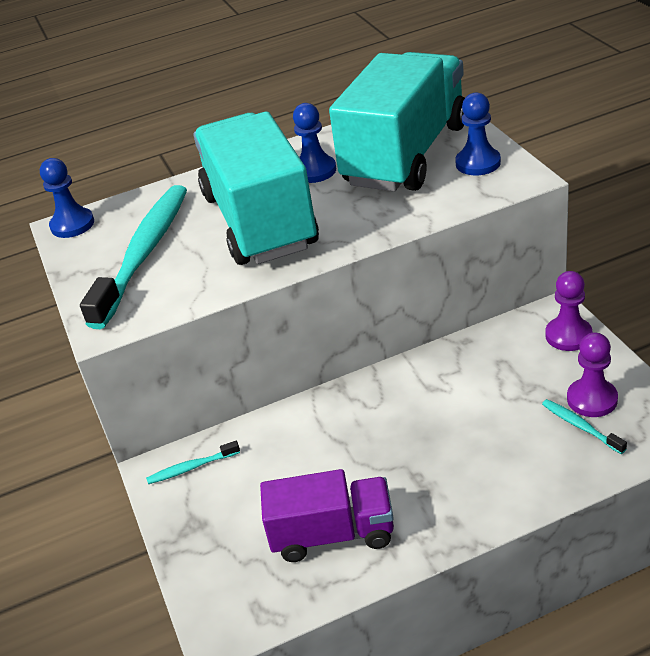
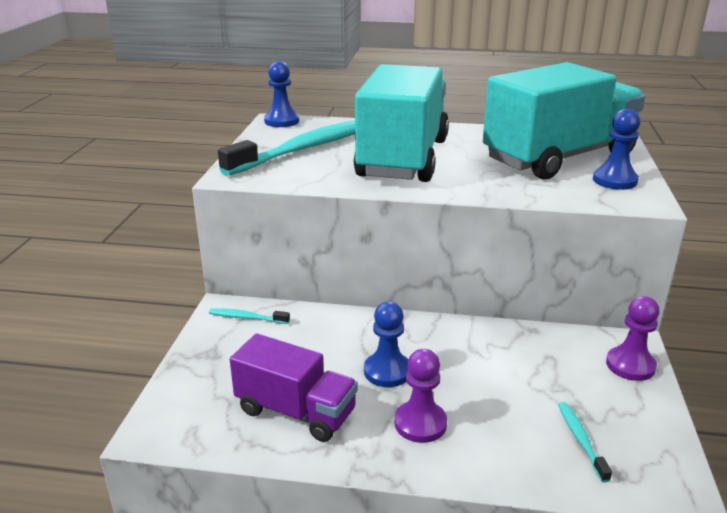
camera: 25 degrees right, 10 degrees down
blue pawn [293,103,336,183] -> blue pawn moved to [364,302,409,387]
purple pawn [567,332,618,417] -> purple pawn moved to [395,349,447,443]

